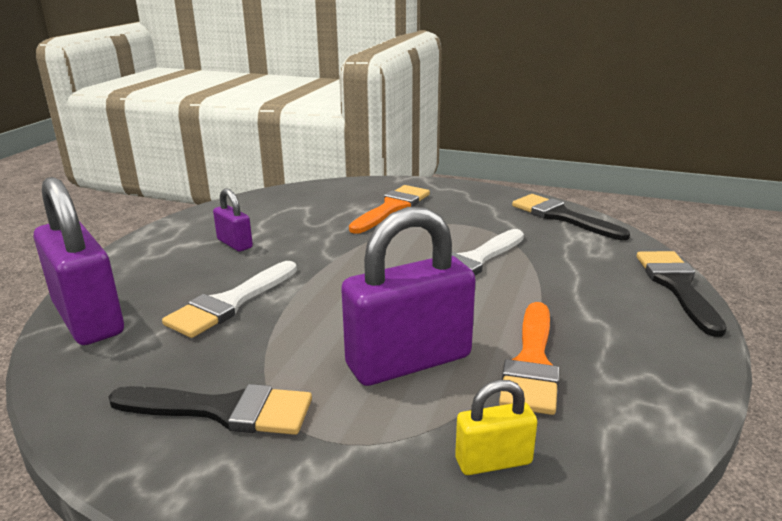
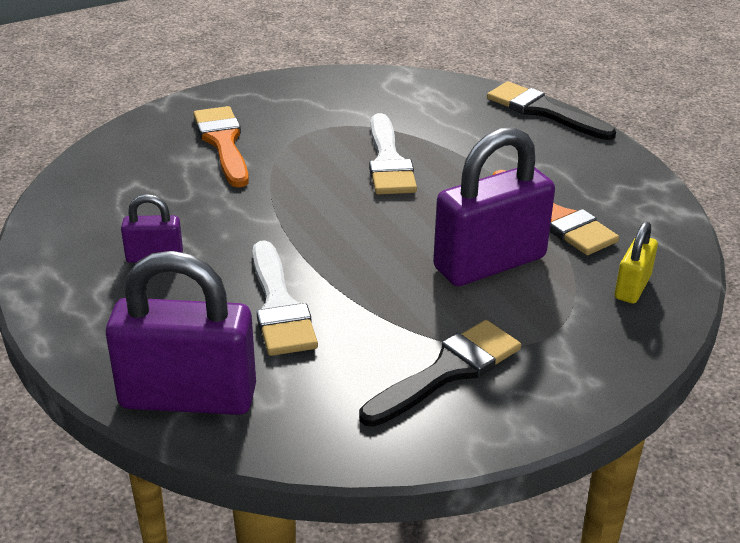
camera: 50 degrees left, 10 degrees up
purple padlock [341,207,476,386] -> purple padlock turned 45 degrees clockwise [433,127,555,286]
black brush [512,194,630,240] -> none

